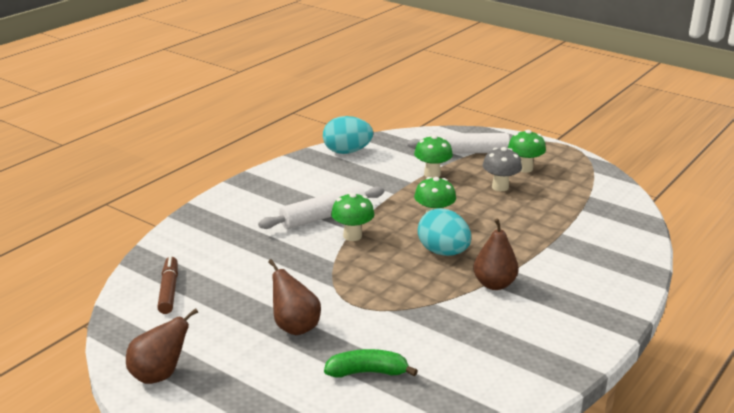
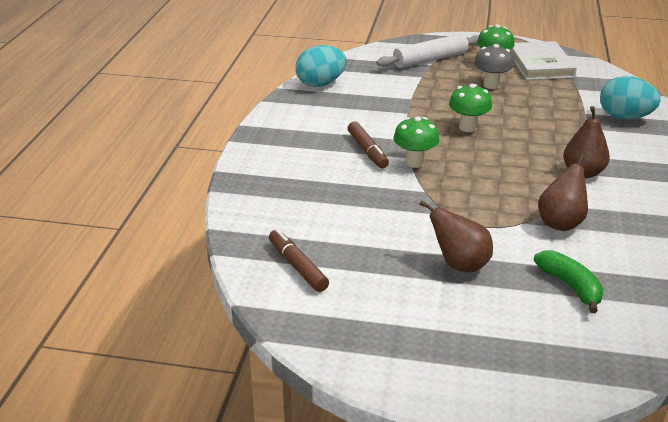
camera: 25 degrees left, 5 degrees up
brown pear [126,308,198,384] -> brown pear moved to [538,153,588,231]
white rolling pin [258,186,385,229] -> brown marker [347,122,389,169]
green banana [324,349,418,377] -> green banana turned 90 degrees clockwise [534,250,603,313]
green mushroom [414,135,453,178] -> none
turquoise egg [418,208,471,256] -> turquoise egg moved to [600,76,661,119]
none -> white book [511,41,577,80]

